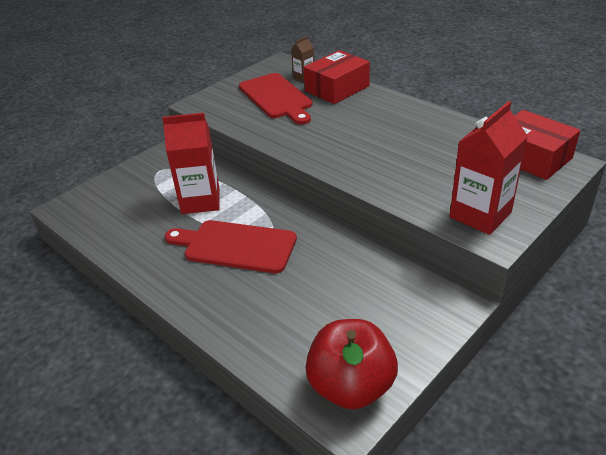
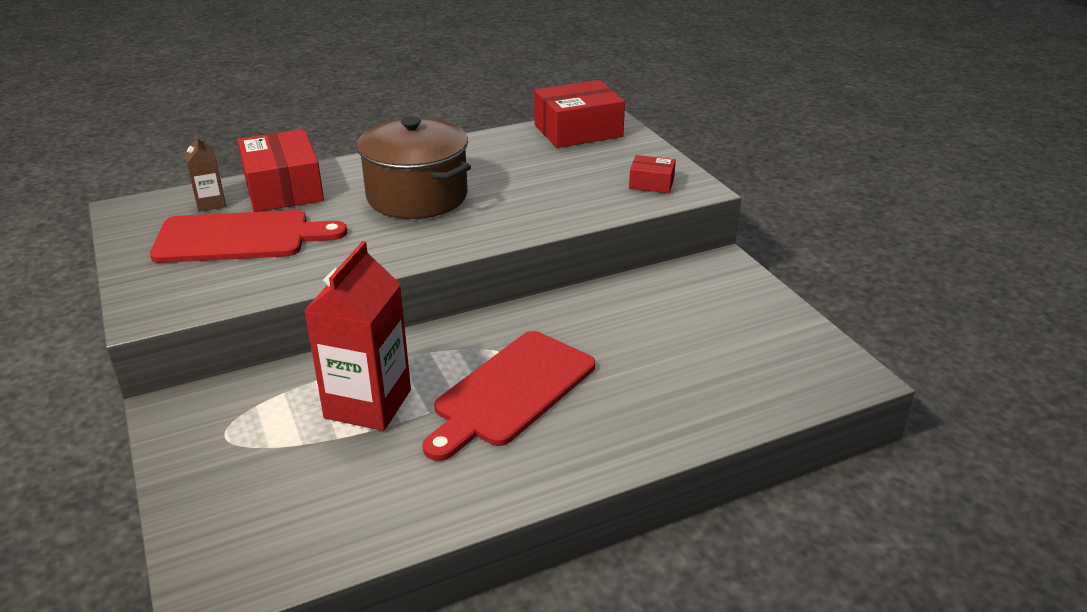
camera: 70 degrees left, 5 degrees down
red apple [305,319,398,410] -> none
red carton [449,101,528,235] -> red box [629,155,676,193]
none -> brown pot [357,116,471,219]

